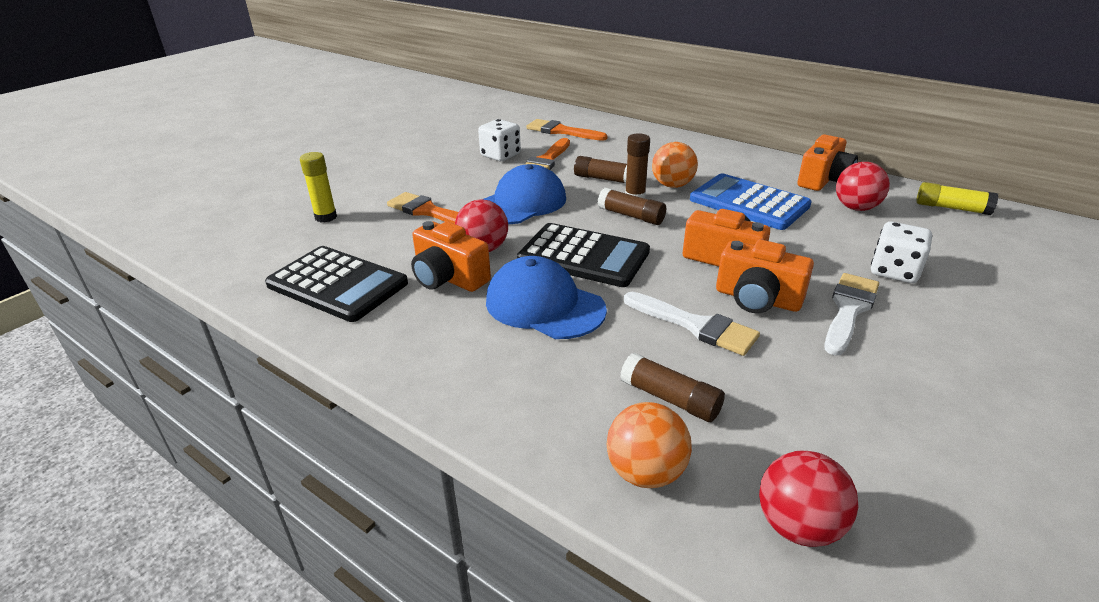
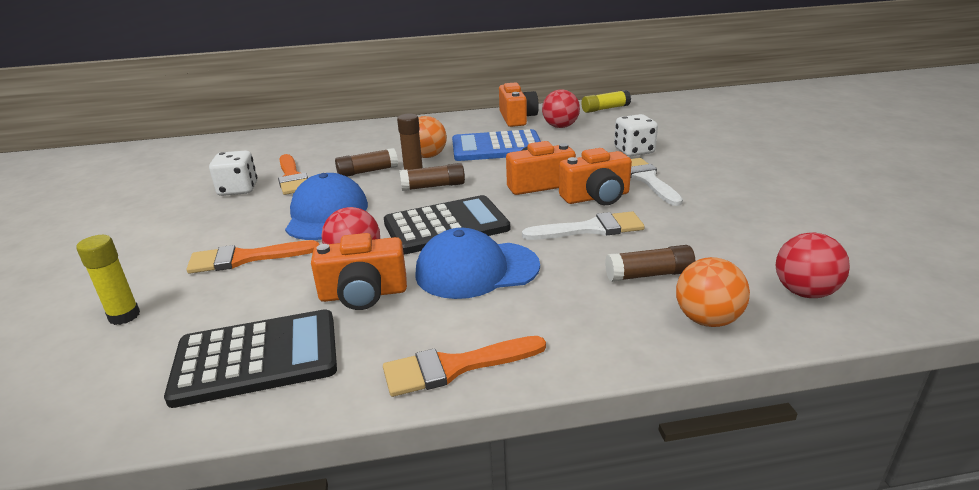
camera: 45 degrees left, 5 degrees down
orange brush [526,119,608,141] -> orange brush moved to [383,336,546,397]

